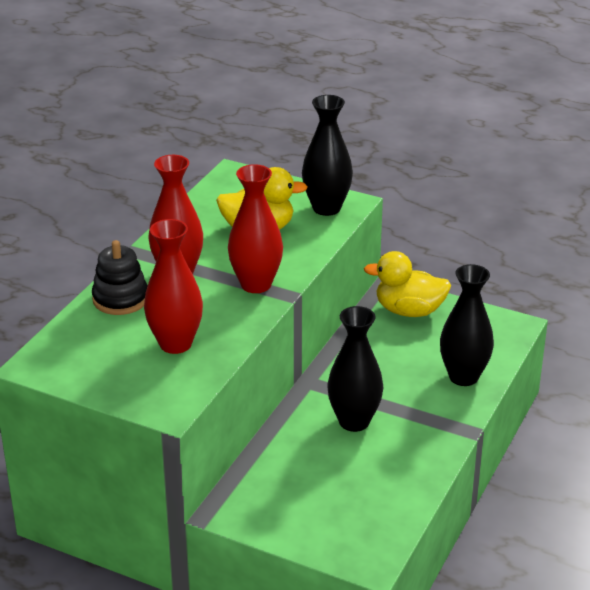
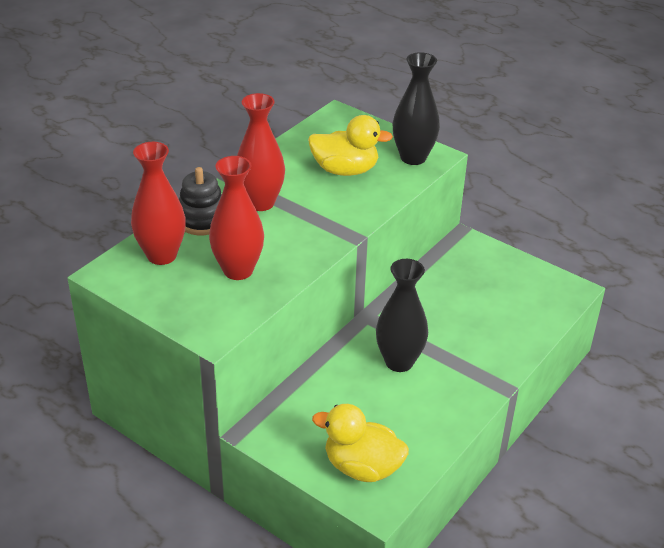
camera: 10 degrees right, 5 degrees up
red vase [228,164,283,293] -> red vase moved to [131,142,186,265]
yellow duck [364,251,451,317] -> yellow duck moved to [312,404,409,482]
black vase [440,264,494,386] -> none

